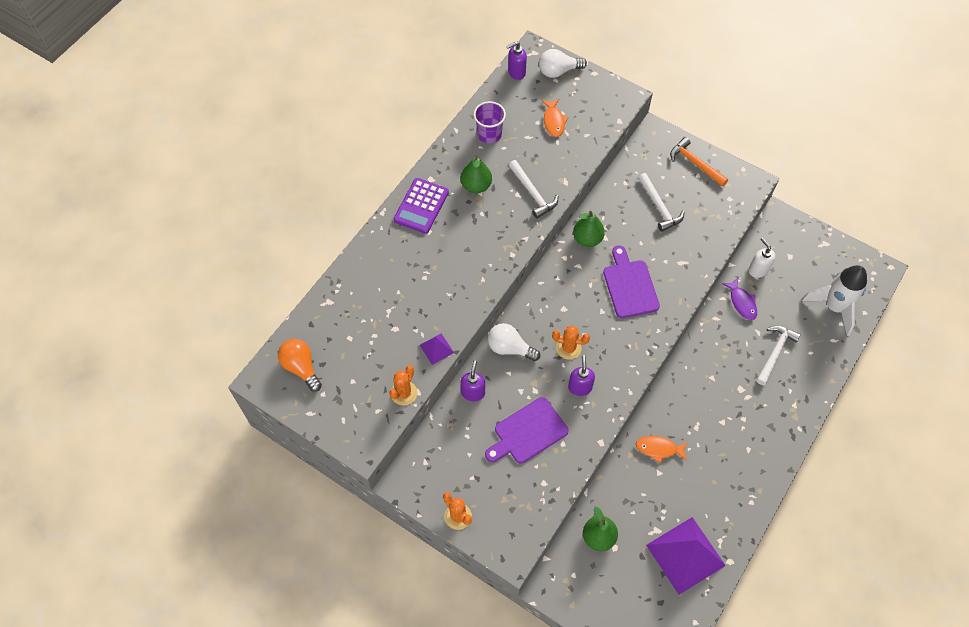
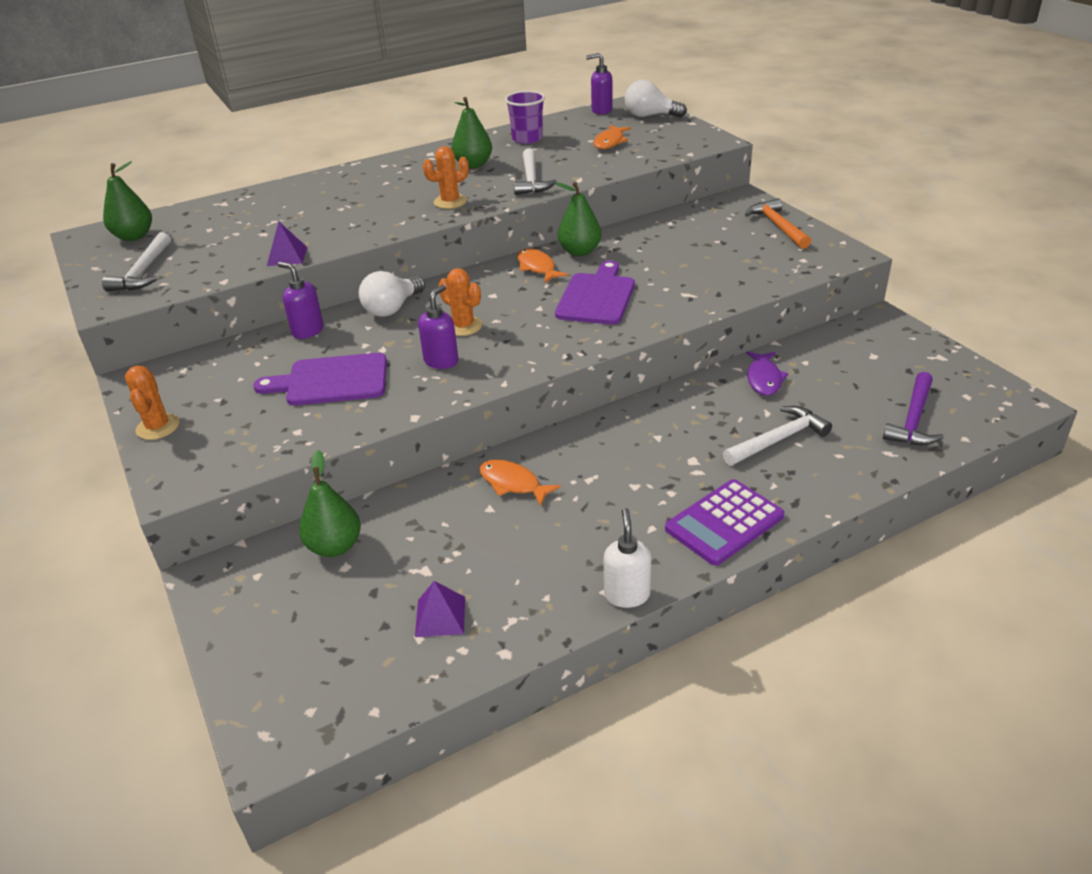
camera: 30 degrees right, 25 degrees down
orange light bulb [278,339,322,392] -> green pear [103,161,152,241]
orange cactus [389,365,417,405] -> orange cactus moved to [423,146,469,209]
purple calculator [393,178,449,234] -> purple calculator moved to [665,479,784,566]
purple soap dispenser [461,361,485,401] -> purple soap dispenser turned 90 degrees counterclockwise [278,262,324,339]
white light bulb [488,323,540,361] -> white light bulb turned 105 degrees counterclockwise [359,271,425,317]
white hammer [638,173,685,232] -> white hammer moved to [102,232,171,291]
purple pyramid [646,517,726,595] -> purple pyramid [415,581,465,637], size x0.46
white soap dispenser [748,238,775,278] -> white soap dispenser moved to [604,508,651,608]
white rocket [801,265,867,336] -> purple hammer [883,372,944,445]
none -> orange fish [517,248,568,283]

